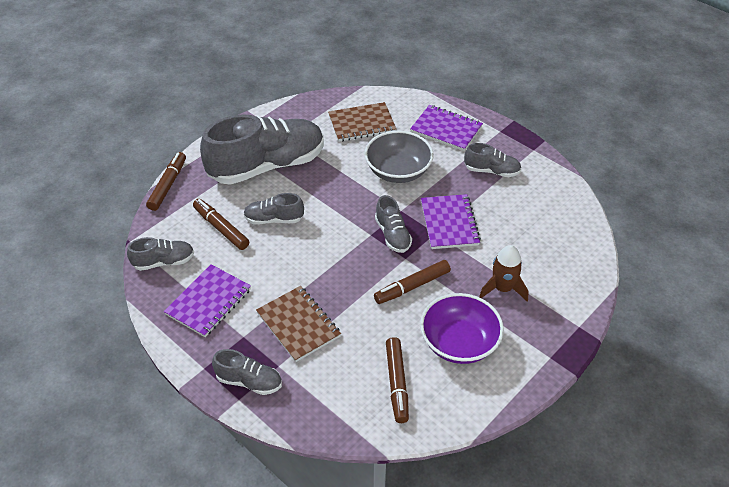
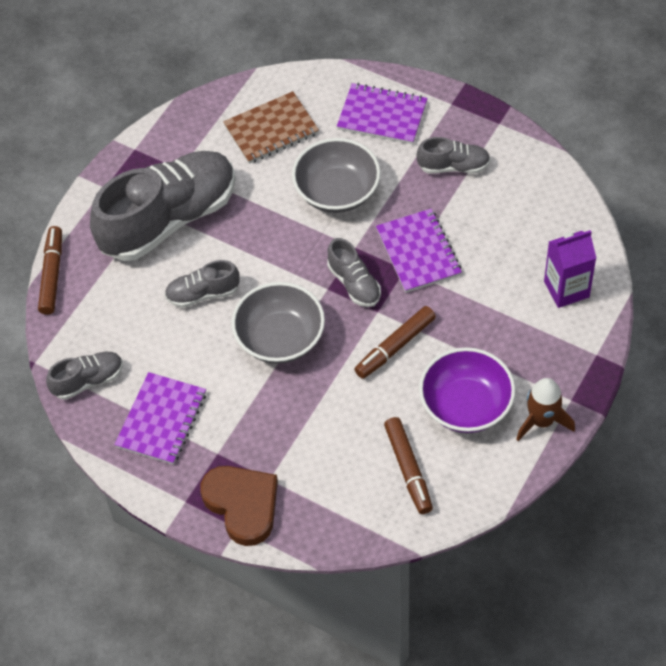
camera: 10 degrees left, 10 degrees up
brown marker [193,199,249,250] -> none
grey shoe [212,349,282,395] -> brown heart [200,466,278,546]
brown notebook [256,286,341,362] -> none
brown rocket [479,245,528,301] -> brown rocket moved to [516,378,575,441]
none -> grey bowl [231,282,325,364]
none -> purple carton [544,230,596,308]

